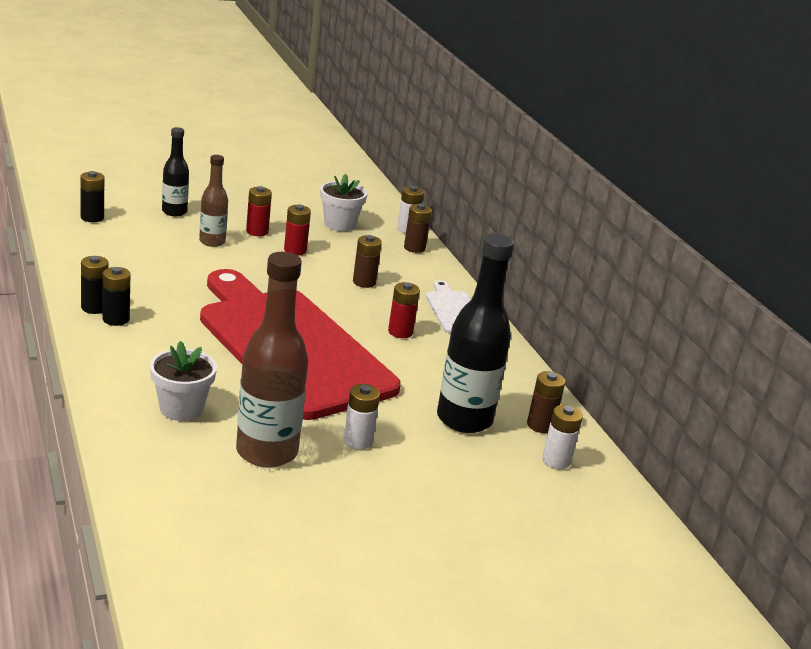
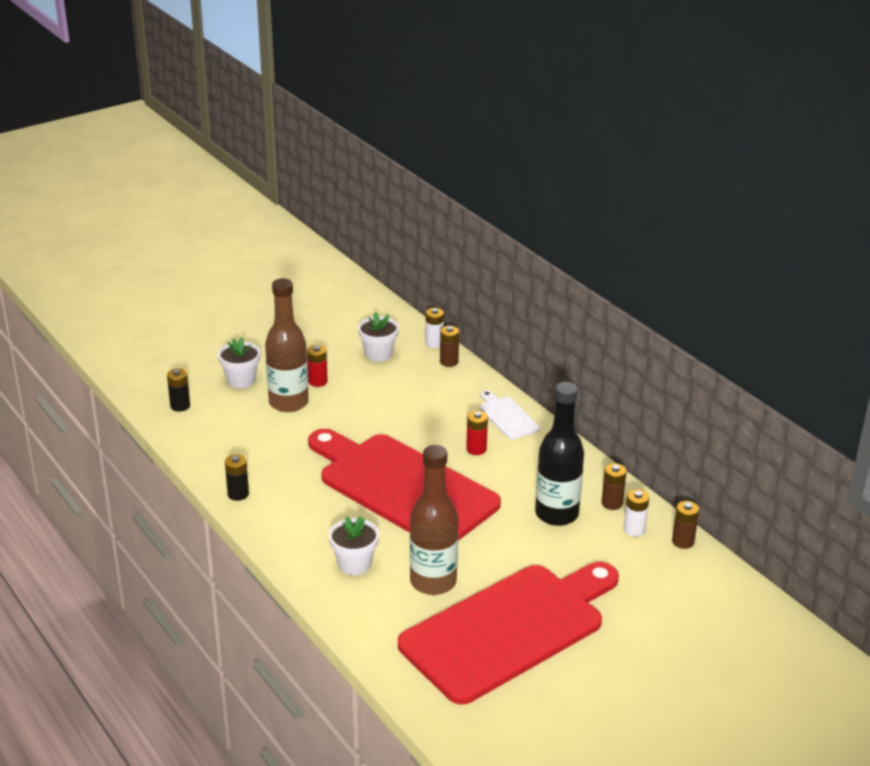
camera: 10 degrees left, 5 degrees up
black battery [102,267,130,326] -> none
black bottle [162,127,189,216] -> white flower pot [218,337,260,388]
brown bottle [199,155,228,247] -> brown bottle [265,278,309,412], size x1.78
red battery [284,204,311,256] -> none
white battery [344,384,380,450] -> none
brown battery [353,235,382,288] -> brown battery moved to [672,501,699,549]
none -> red cutting board [398,562,619,704]

